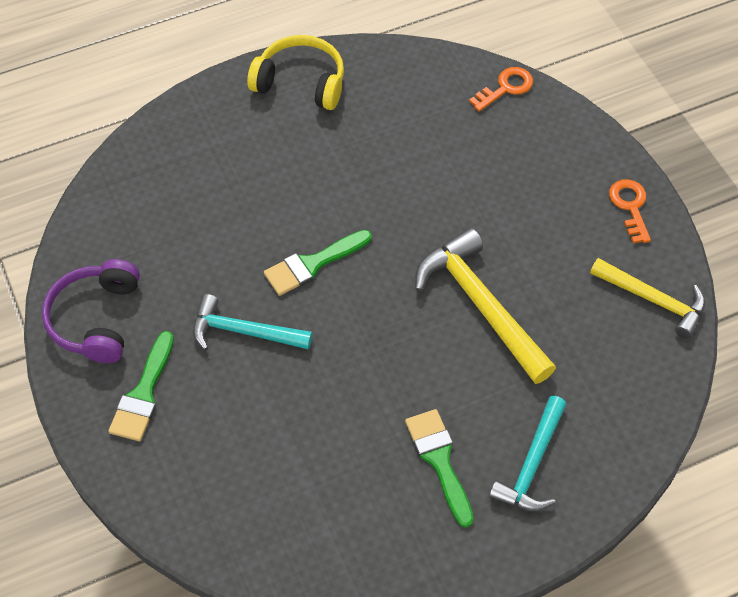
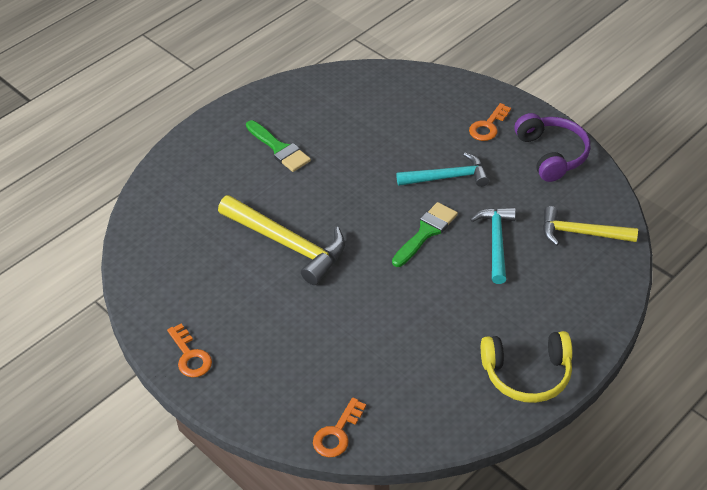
camera: 160 degrees right, 10 degrees down
green brush [108,331,174,441] -> orange key [469,103,511,141]
turquoise hammer [489,396,567,512] -> turquoise hammer moved to [470,207,516,284]
yellow hammer [590,258,705,339] -> yellow hammer moved to [543,206,638,246]

